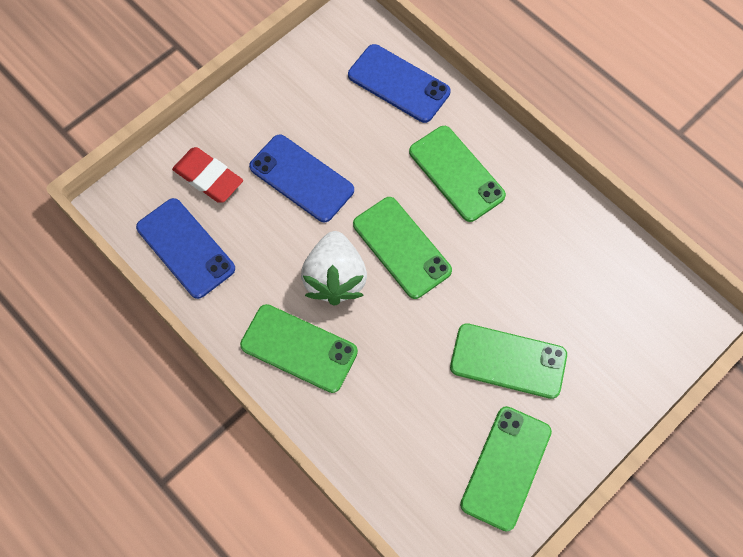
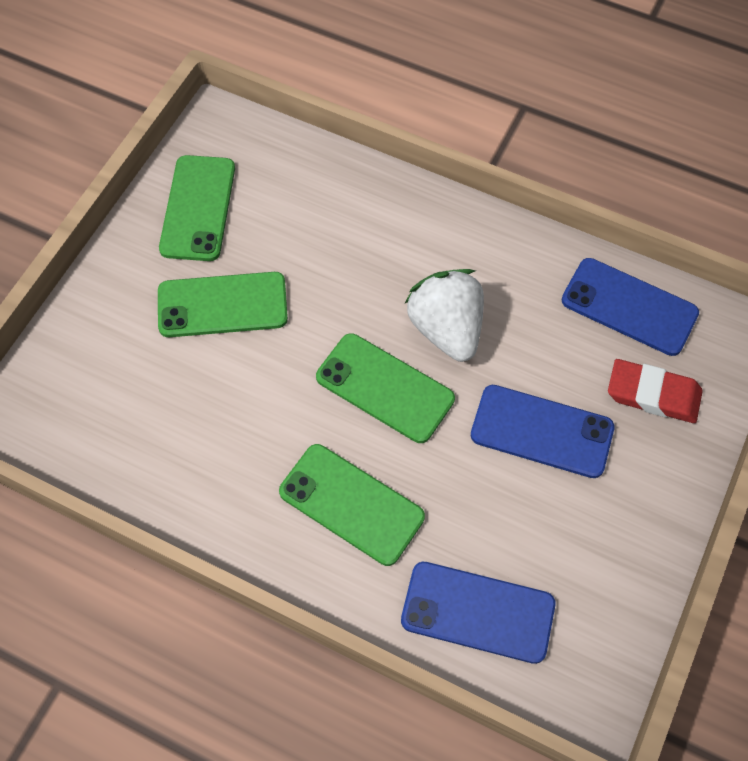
camera: 160 degrees right, 5 degrees down
green phone [240,304,358,393] -> none

